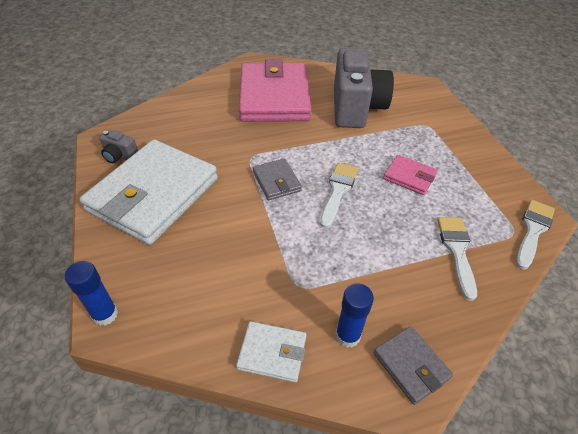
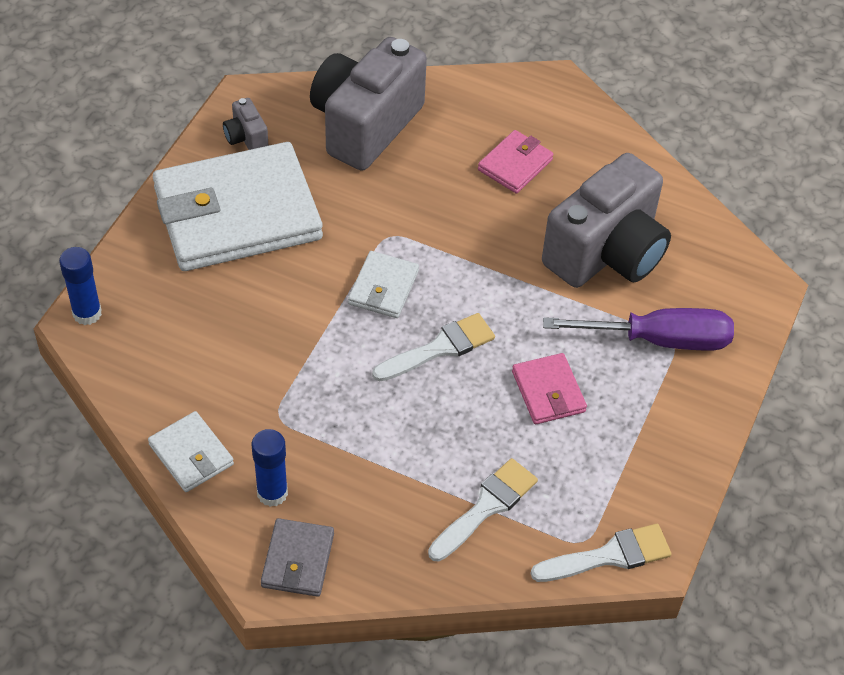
camera: 40 degrees right, 5 degrees up
pink wallet [239,59,312,122] -> pink wallet [478,130,554,194], size x0.44
grey wallet [253,158,302,200] -> white wallet [348,251,419,318]
none -> grey camera [310,37,427,171]
none -> purple screwdriver [543,308,734,350]

